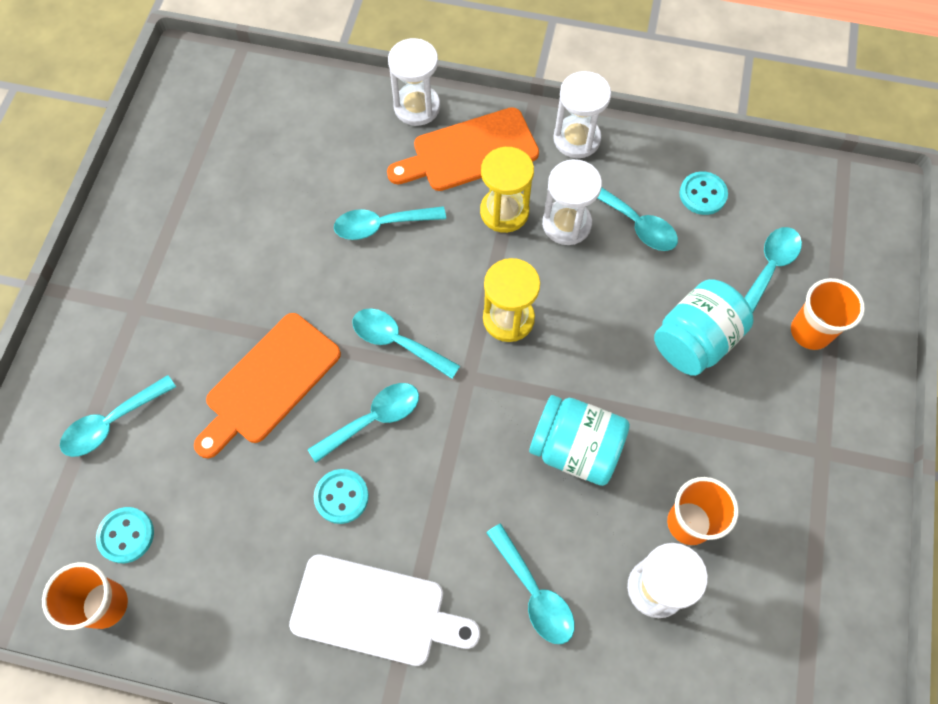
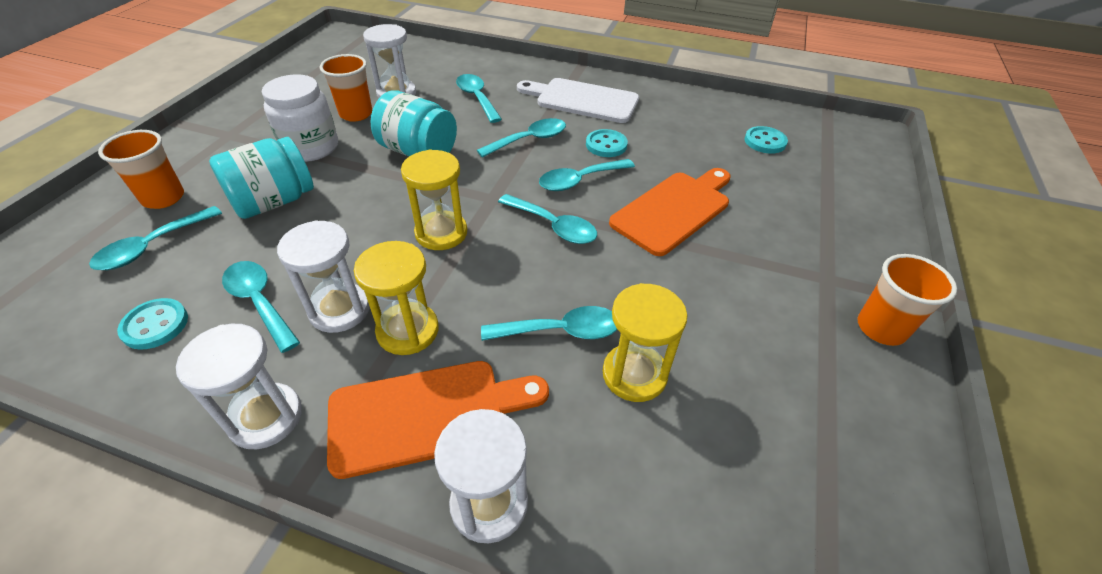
camera: 175 degrees left, 20 degrees down
orange cup [42,562,128,630] -> orange cup moved to [858,254,957,346]
turquoise spoon [60,375,176,457] -> turquoise spoon moved to [477,118,566,158]
none -> white jar [262,74,338,162]
none -> yellow hourglass [603,283,687,402]

